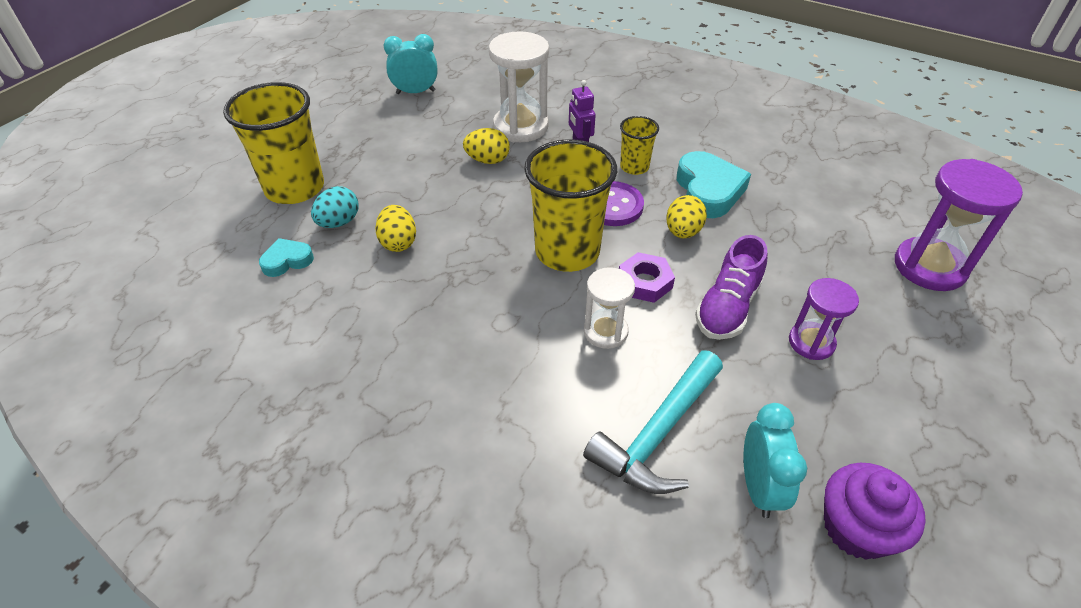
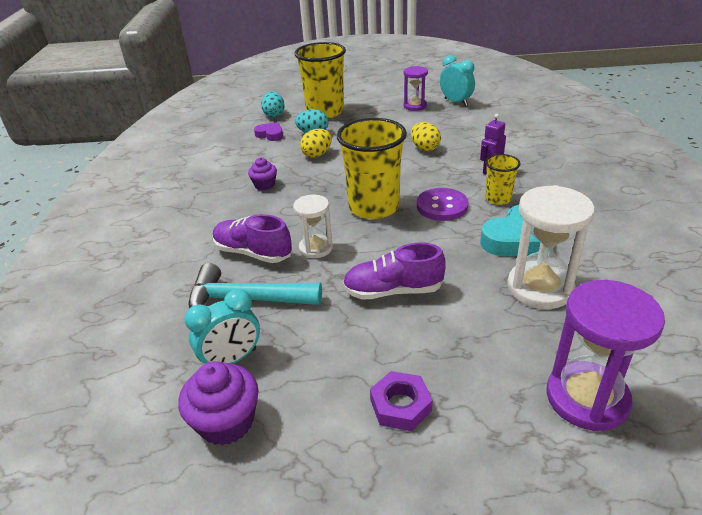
camera: 60 degrees right, 10 degrees down
turquoise heart [259,238,314,277] -> purple heart [254,122,283,141]
white hourglass [489,31,549,142] -> white hourglass moved to [507,185,595,309]
purple nut [619,252,675,303] -> purple nut moved to [370,371,433,431]
yellow egg [666,195,707,238] -> none
purple hourglass [789,278,859,360] -> purple hourglass moved to [403,66,428,111]
none -> purple shoe [213,214,292,263]
none -> purple cupcake [248,158,277,190]
none -> turquoise egg [261,92,285,117]

